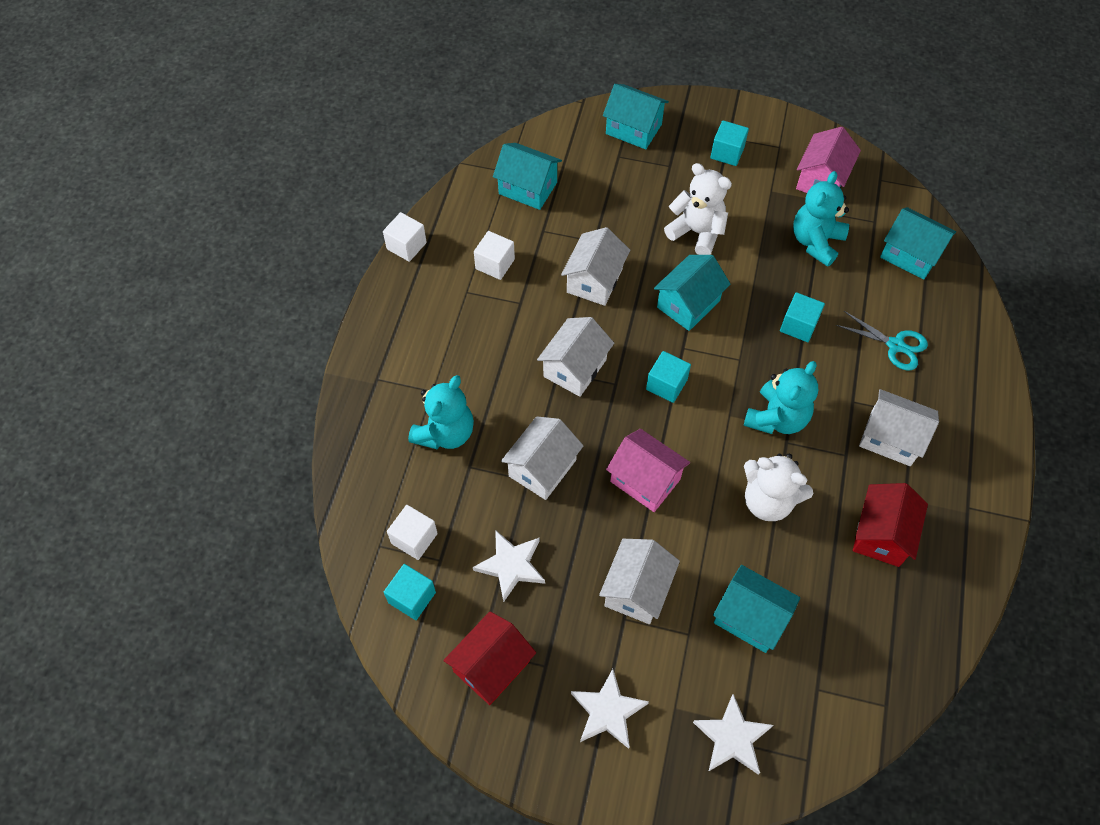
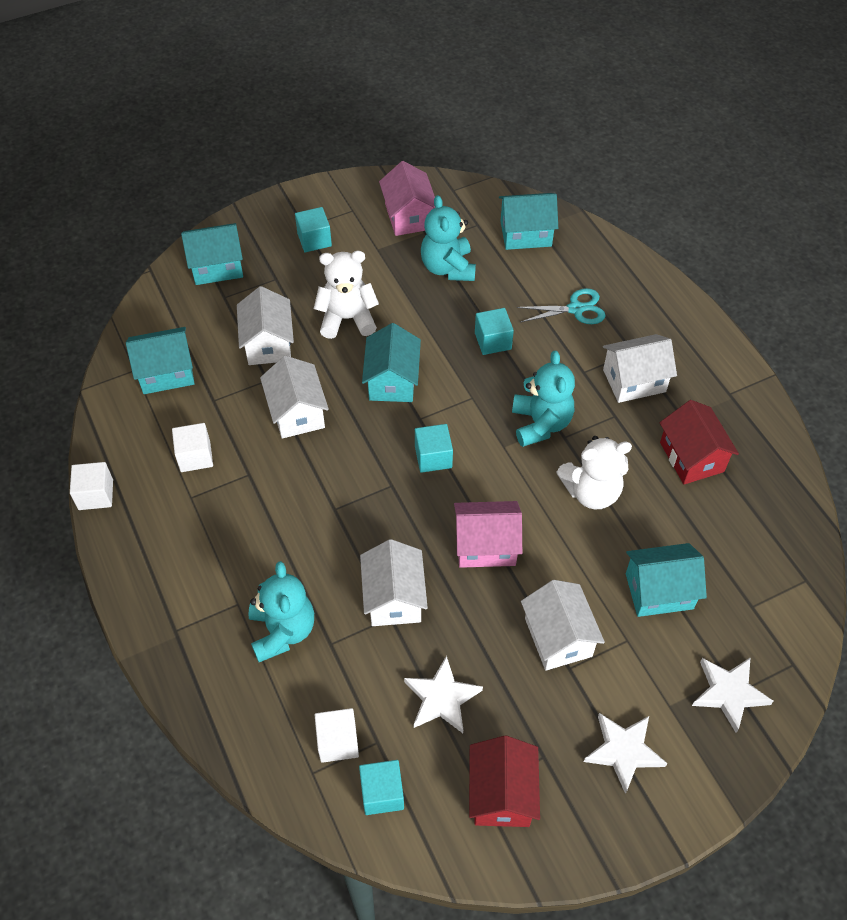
camera: 40 degrees left, 5 degrees down
white house [537,317,614,397] -> white house moved to [237,286,294,365]

